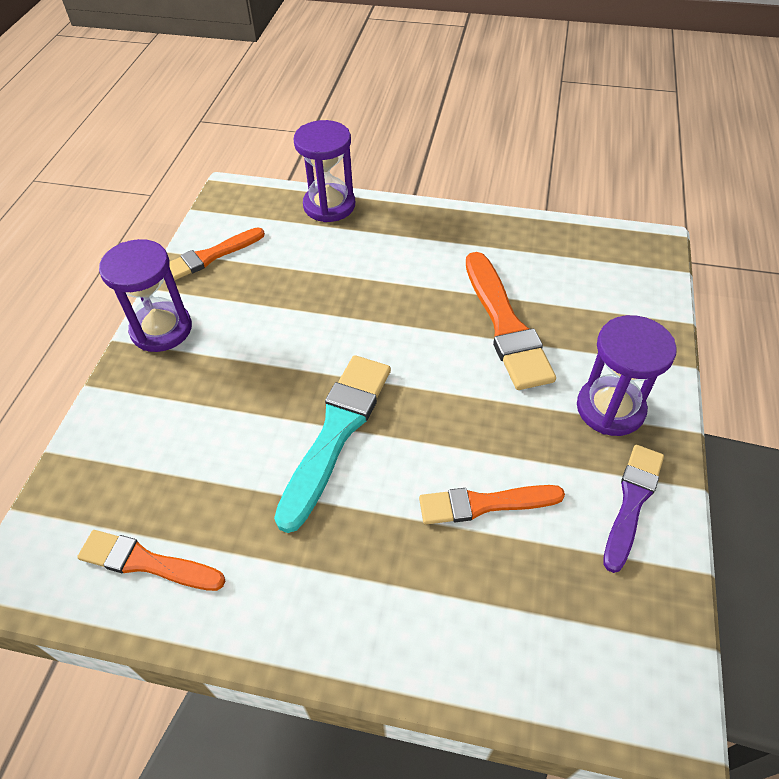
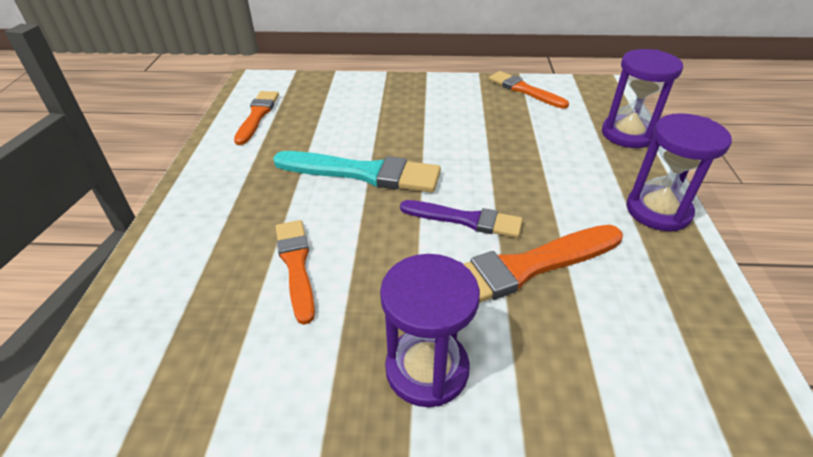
camera: 80 degrees right, 10 degrees down
purple hourglass [99,239,192,352] -> purple hourglass moved to [626,113,732,231]
purple brush [603,445,664,573] -> purple brush moved to [400,200,523,238]

